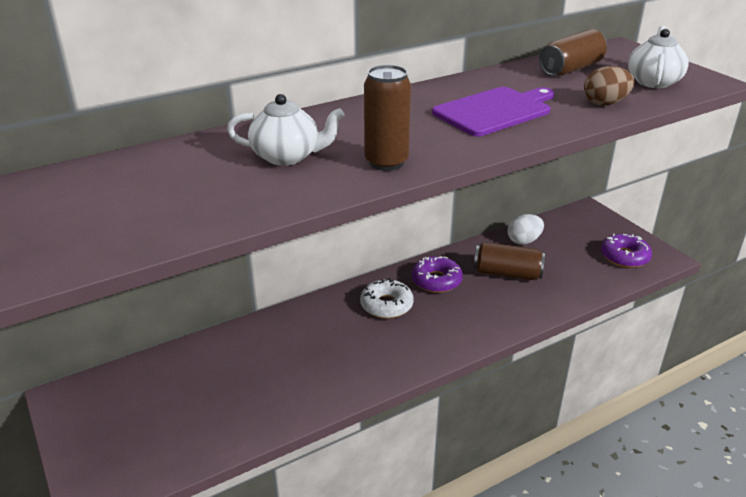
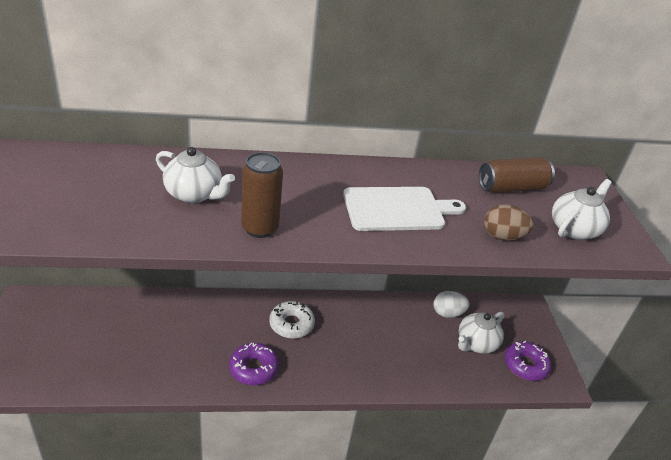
camera: 20 degrees right, 5 degrees up
purple donut [412,256,463,293] -> purple donut moved to [229,343,279,385]
purple cutting board [432,87,554,136] -> white cutting board [343,187,466,231]
brown can [474,242,545,280] -> none
none -> white teapot [458,312,505,354]

